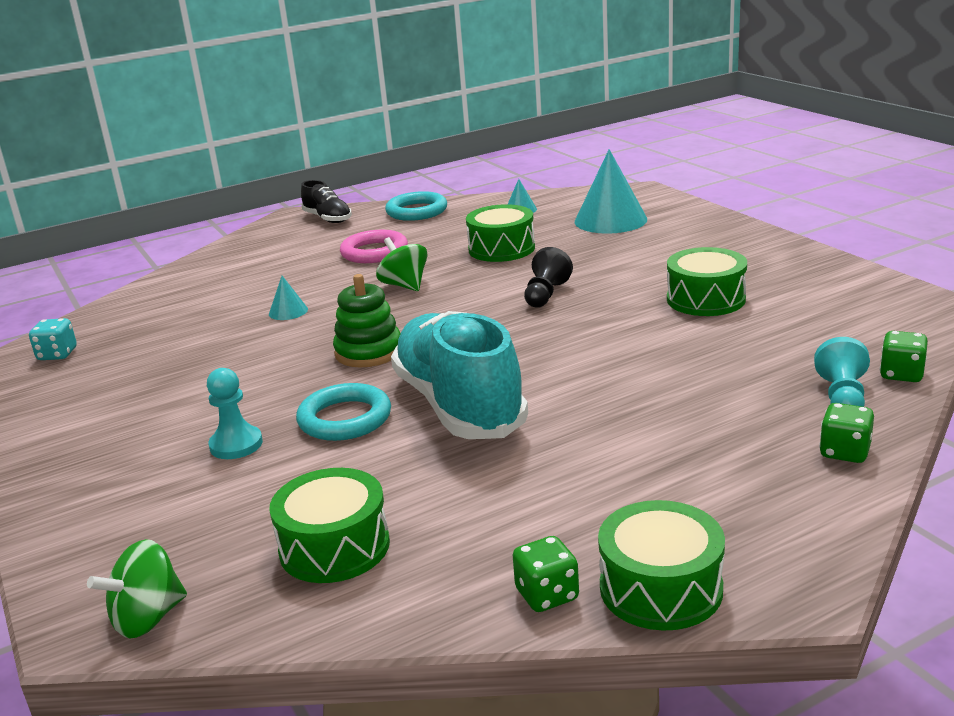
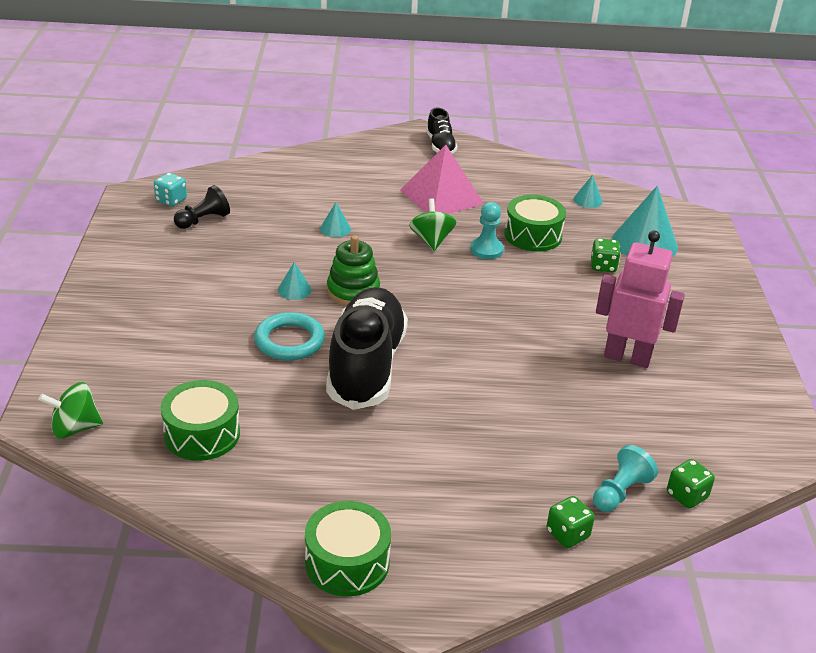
camera: 25 degrees right, 10 degrees up
turquoise pawn [207,368,263,459] -> turquoise pawn moved to [470,202,504,259]
pink ring [340,230,408,263] -> pink pyramid [400,145,484,214]
turquoise ring [385,191,447,221] -> none
turquoise shoe [391,311,528,439] -> black shoe [326,287,408,410]
green dice [513,536,579,612] -> green dice moved to [591,238,621,272]
black pawn [524,247,573,308] -> black pawn moved to [174,185,230,229]
green drum [667,247,747,316] -> pink robot [596,231,685,368]
none -> turquoise cone [278,262,312,300]

